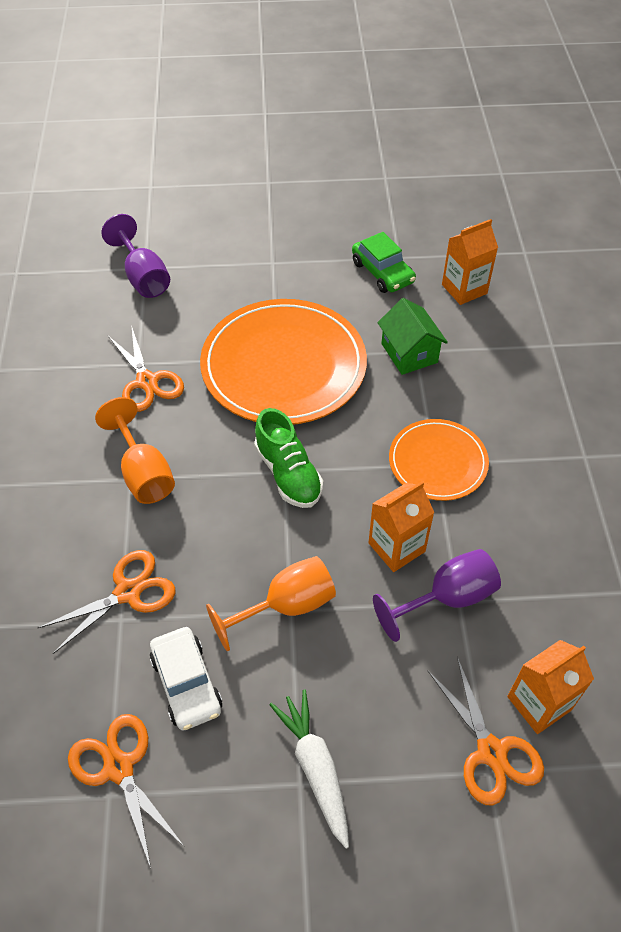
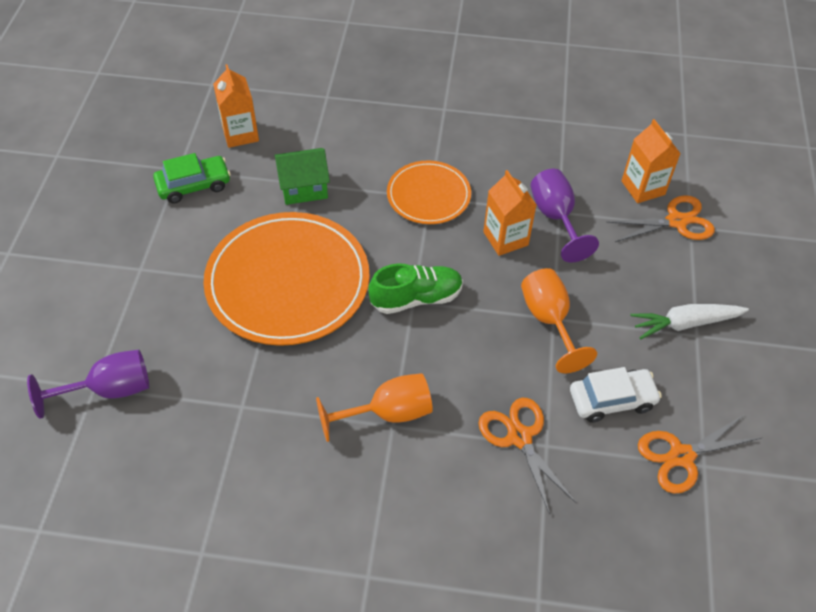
camera: 80 degrees left, 0 degrees up
orange scissors [107,325,184,412] -> none

